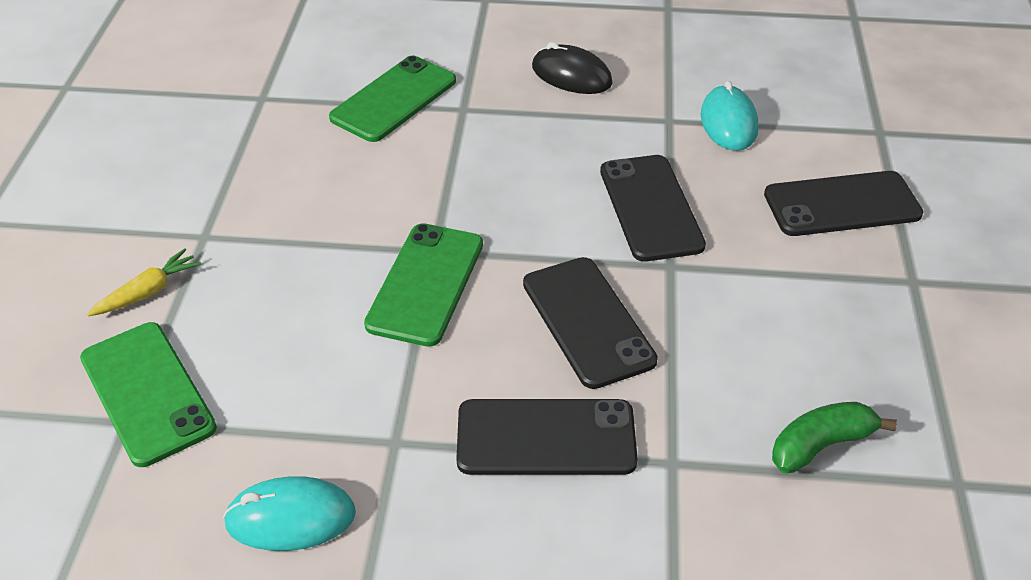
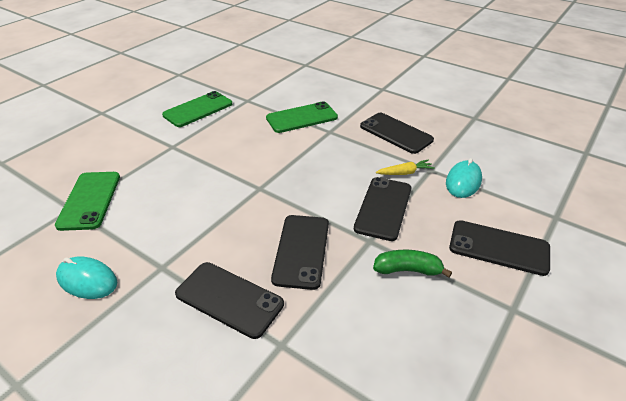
camera: 30 degrees right, 5 degrees down
yellow carrot [87,248,201,316] -> yellow carrot moved to [376,159,435,175]
green phone [364,223,483,347] -> green phone moved to [162,91,232,127]
black mouse [532,42,613,94] -> black phone [360,113,434,154]
green banana [772,402,897,474] -> green banana moved to [373,250,452,278]

